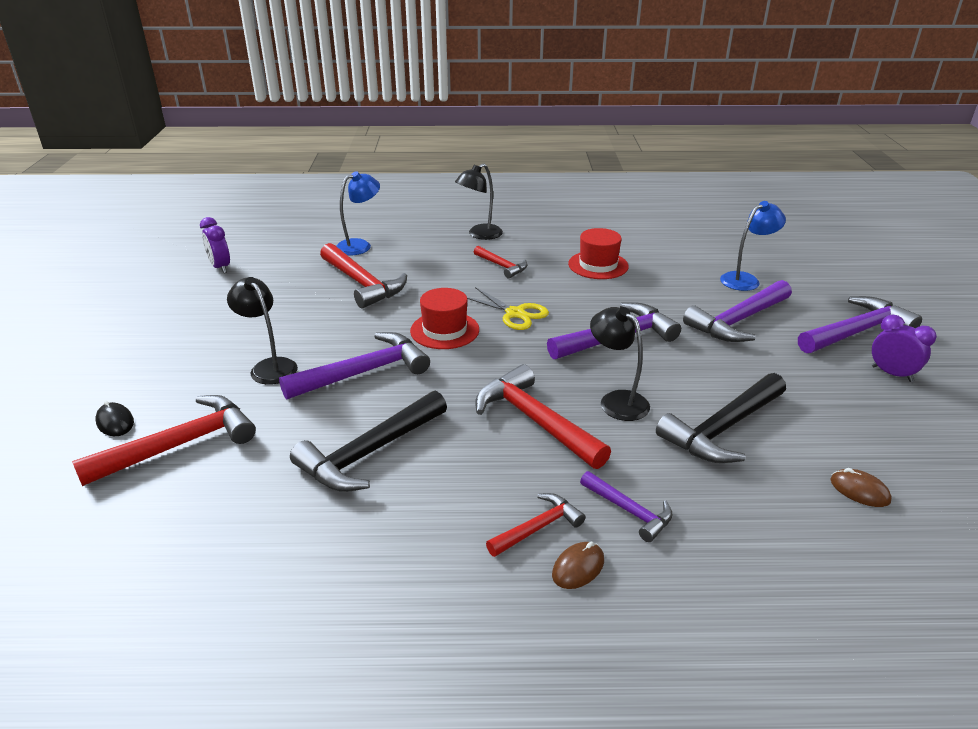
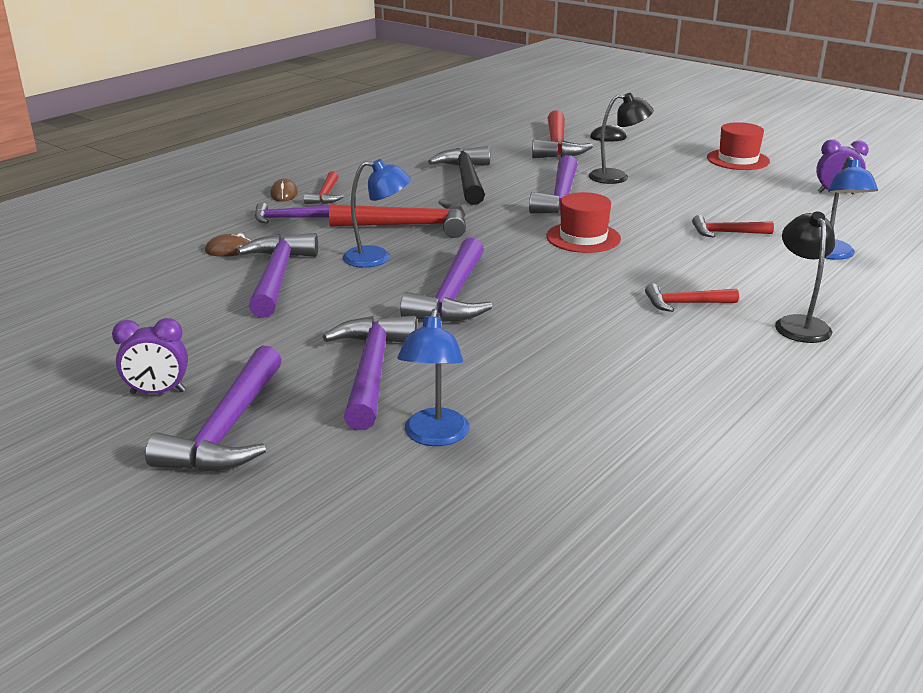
camera: 130 degrees right, 5 degrees down
red hammer [320,243,407,308] -> red hammer [692,215,774,238], size x0.56
yellow scissors [467,287,549,330] -> none
red hat [568,228,629,279] -> red hat moved to [707,122,770,170]
black lamp [590,307,650,421] -> blue lamp [343,159,411,268]
black hammer [656,373,786,463] -> purple hammer [237,233,318,318]
brown mouse [830,468,892,507] -> brown mouse moved to [205,233,251,257]

